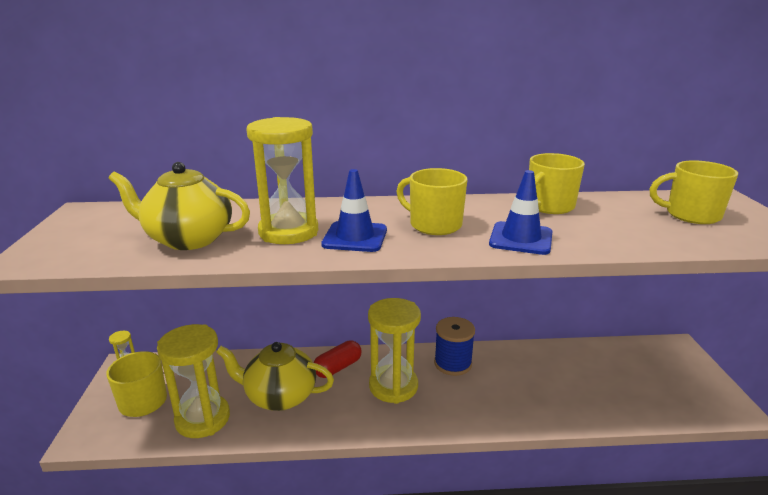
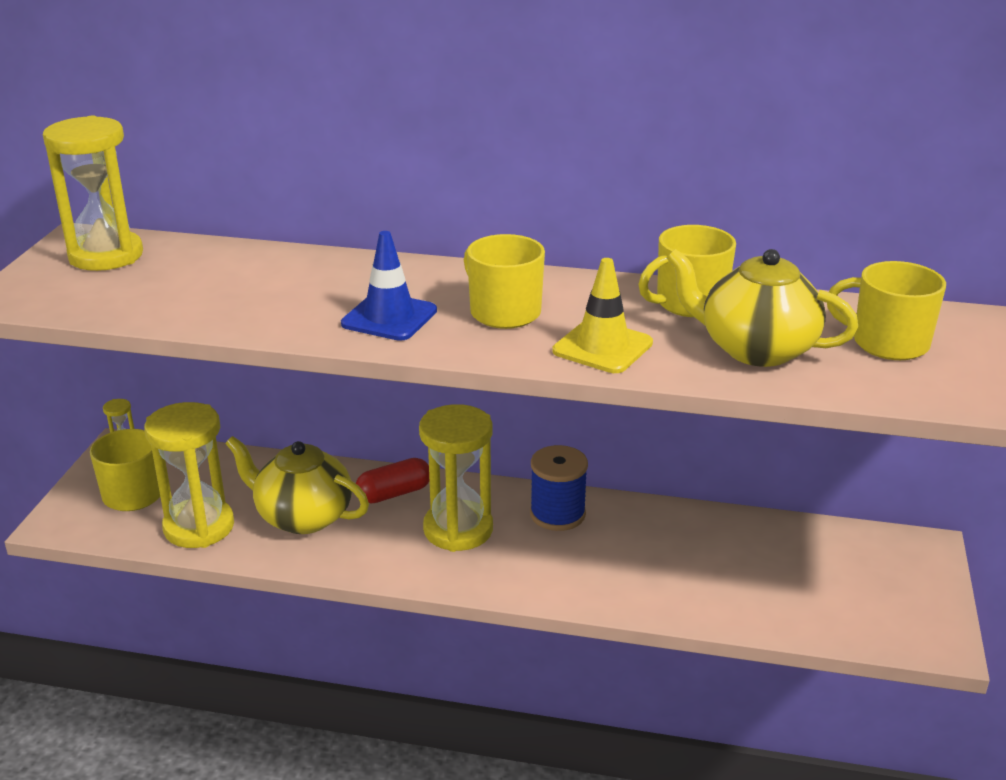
camera: 15 degrees right, 5 degrees up
yellow teapot [109,162,250,250] -> yellow teapot moved to [666,249,858,367]
yellow hourglass [246,117,318,244] -> yellow hourglass moved to [43,116,143,271]
blue traffic cone [489,170,552,255] -> yellow traffic cone [552,258,653,373]

